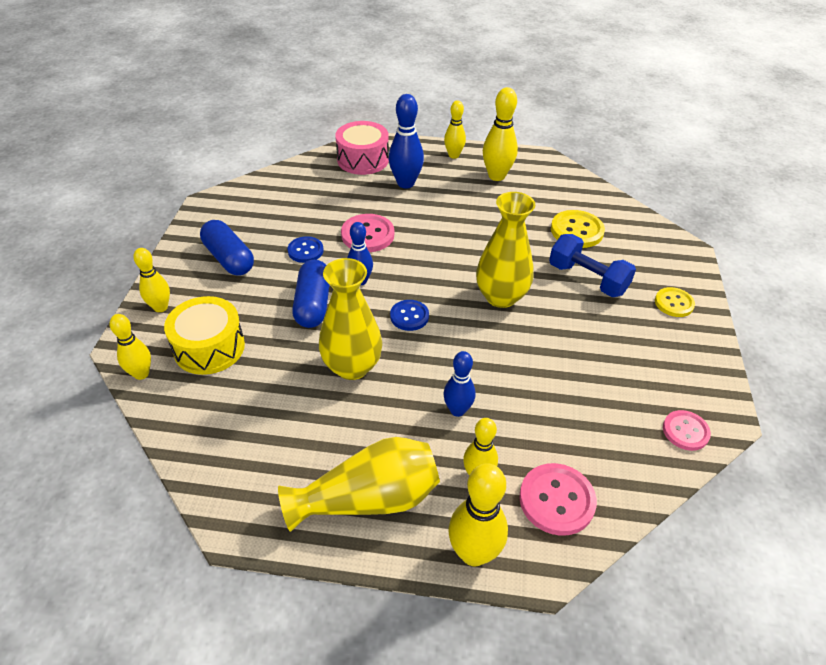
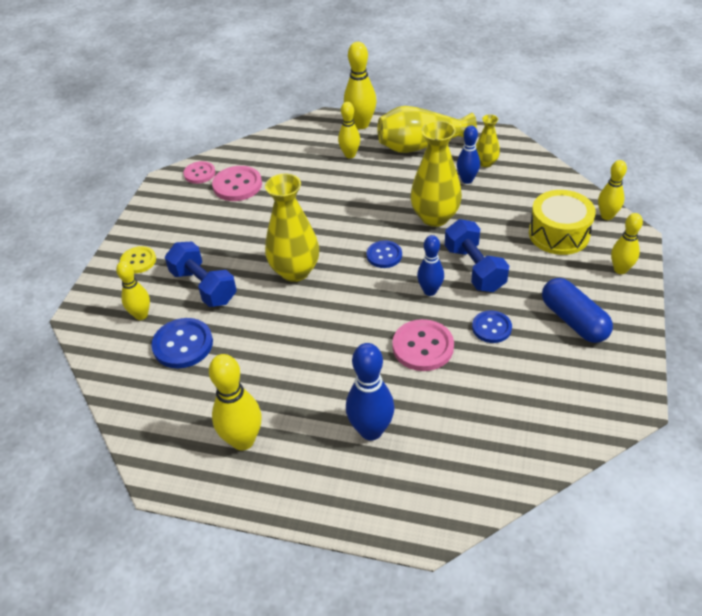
camera: 170 degrees left, 0 degrees up
blue capsule [292,260,329,328] -> blue dumbbell [445,219,509,292]
pink drum [335,121,389,175] -> none
blue bowling pin [443,351,475,417] -> blue bowling pin moved to [457,125,480,184]
yellow bowling pin [444,100,466,159] -> yellow bowling pin moved to [116,261,150,320]
pink button [519,463,597,536] -> pink button moved to [212,166,262,201]
yellow button [551,210,605,248] -> blue button [151,318,213,369]
none -> yellow vase [476,114,500,167]

